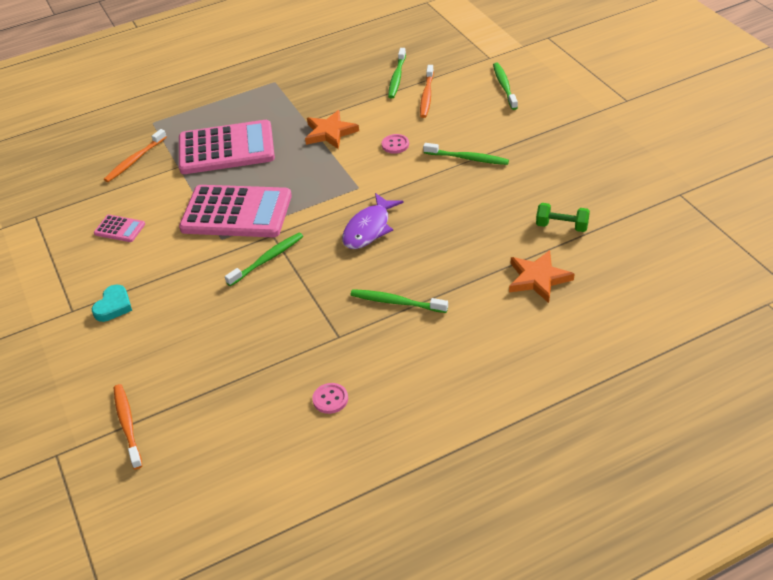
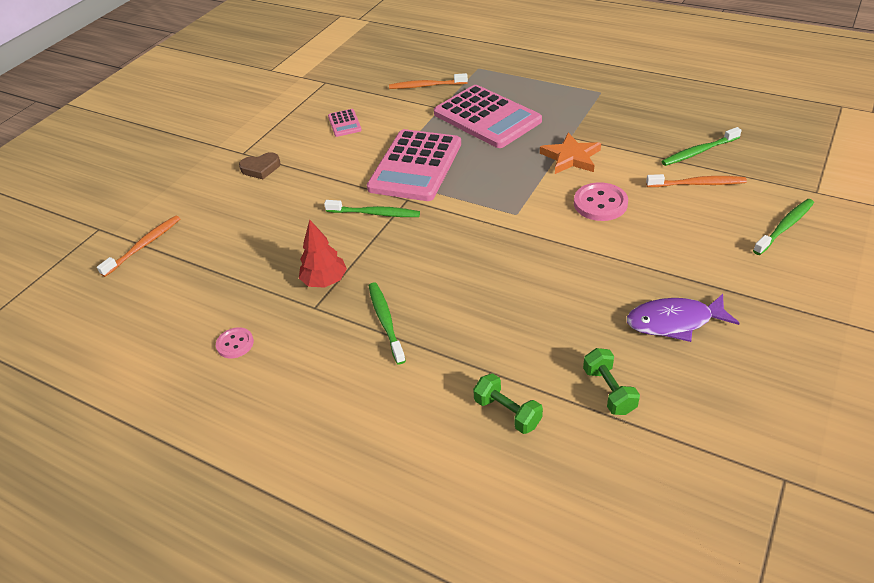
camera: 55 degrees right, 0 degrees up
turquoise heart [92,285,132,322] -> brown heart [239,152,280,179]
pink calculator [179,185,292,237] -> pink calculator turned 45 degrees clockwise [367,129,461,201]
purple fish [342,193,404,249] -> purple fish moved to [627,294,740,342]
pink button [382,134,409,154] -> pink button [574,182,628,221], size x1.65
orange toothbrush [420,65,434,118] -> orange toothbrush turned 150 degrees counterclockwise [646,174,747,187]
green toothbrush [423,143,509,165] -> none
orange star [509,250,574,303] -> green dumbbell [473,373,543,434]
none -> red tree [299,219,347,288]

